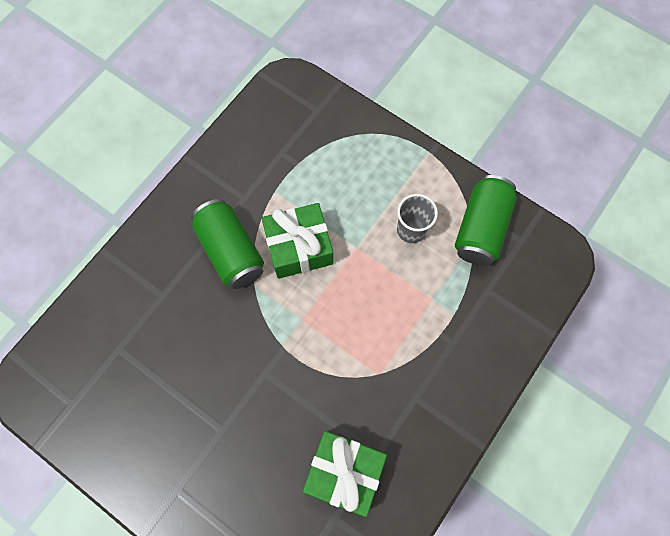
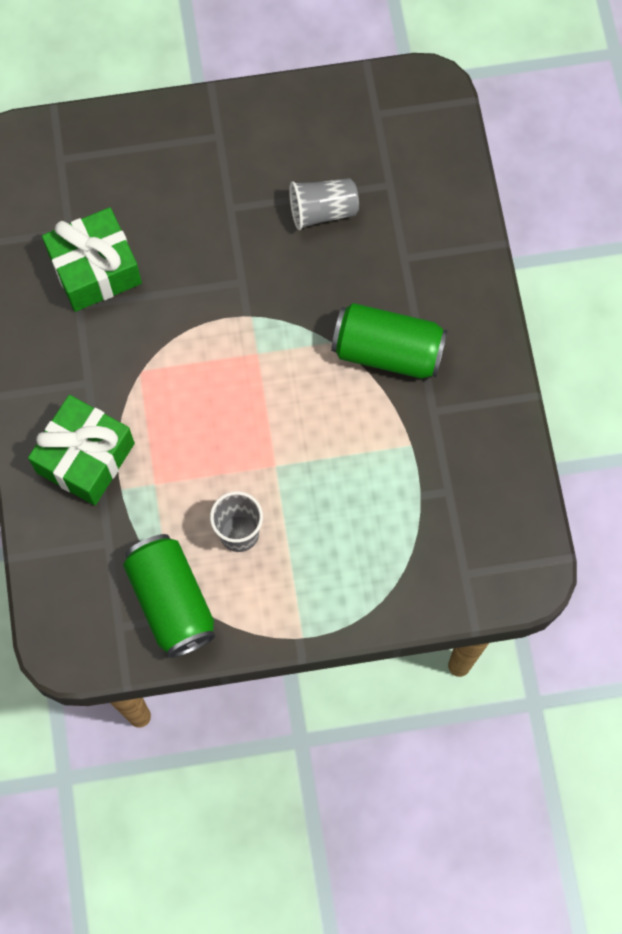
camera: 135 degrees right, 0 degrees up
green gift [262,203,333,279] -> green gift moved to [28,395,135,505]
none -> grey cup [289,178,359,230]

